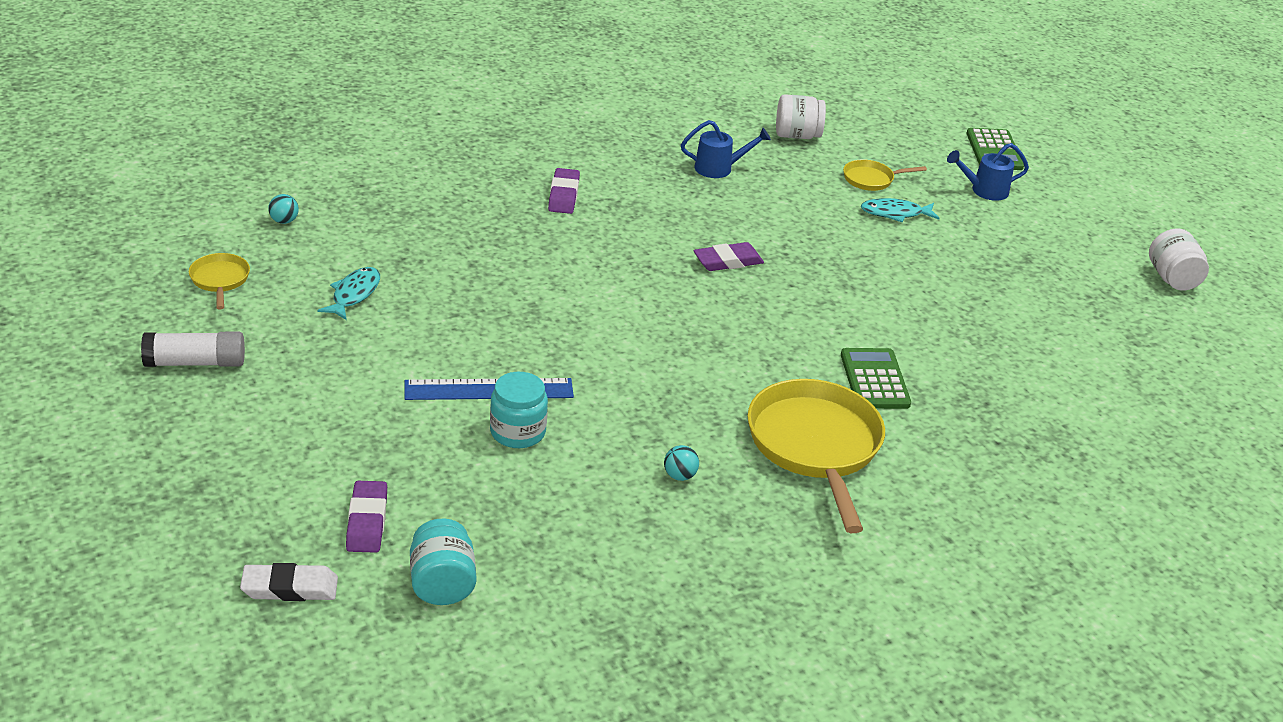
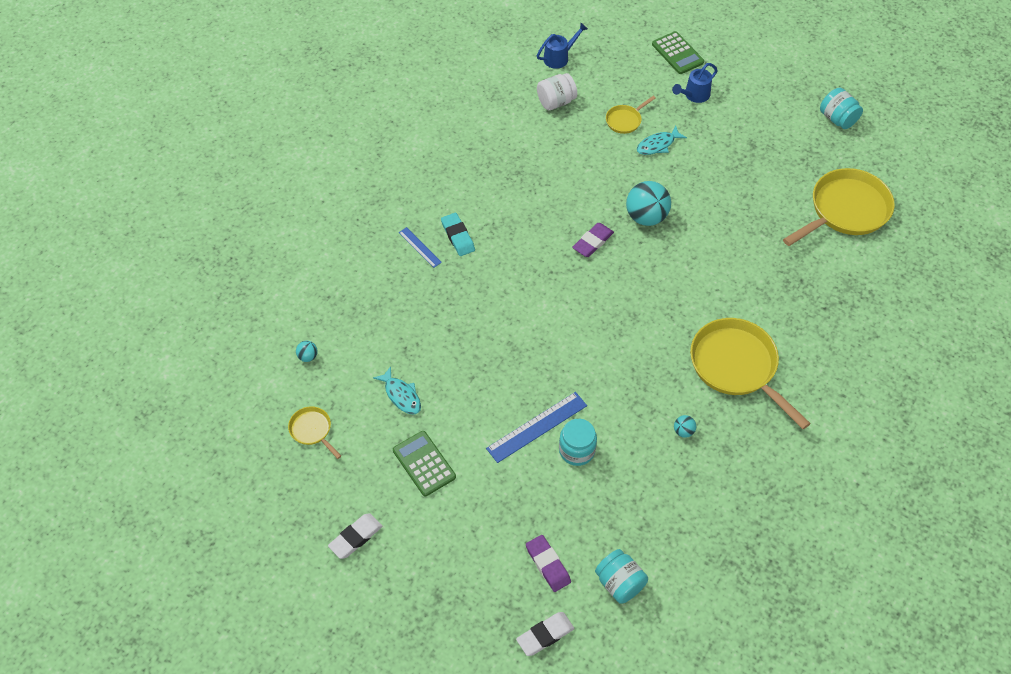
camera: 25 degrees left, 20 degrees up
white glue stick [141,332,245,367] -> none
turquoise fish [317,267,380,320] -> turquoise fish turned 150 degrees clockwise [373,366,421,415]
purple eraser [548,168,580,214] -> turquoise eraser [441,213,475,256]
blue watering can [681,120,771,178] -> blue watering can moved to [537,23,588,69]
green calculator [841,348,911,409] -> green calculator moved to [393,431,456,496]
white jar [1149,229,1209,291] -> turquoise jar [820,88,863,129]
none -> white eraser [328,513,383,559]
none -> blue ruler [399,227,442,268]
none -> turquoise ball [626,181,671,226]
none -> yellow pan [783,168,895,246]

